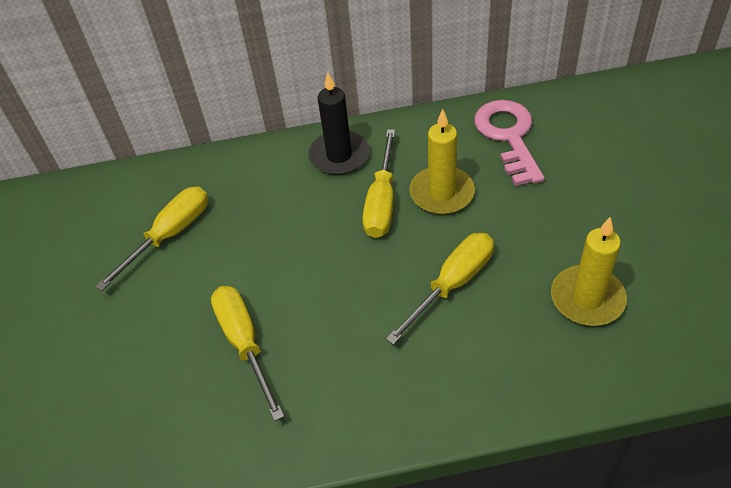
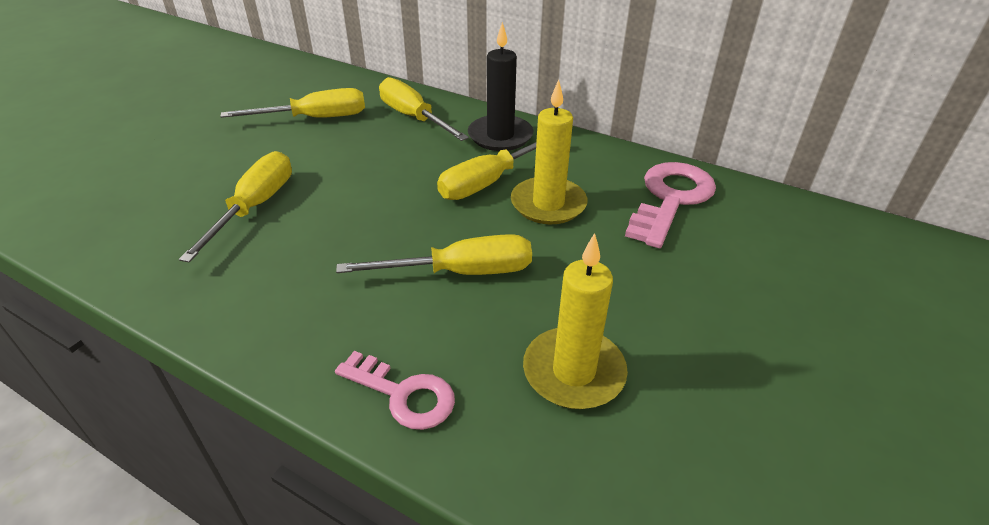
camera: 35 degrees right, 10 degrees down
none -> pink key [335,351,455,430]
none -> yellow screwdriver [379,77,469,141]

